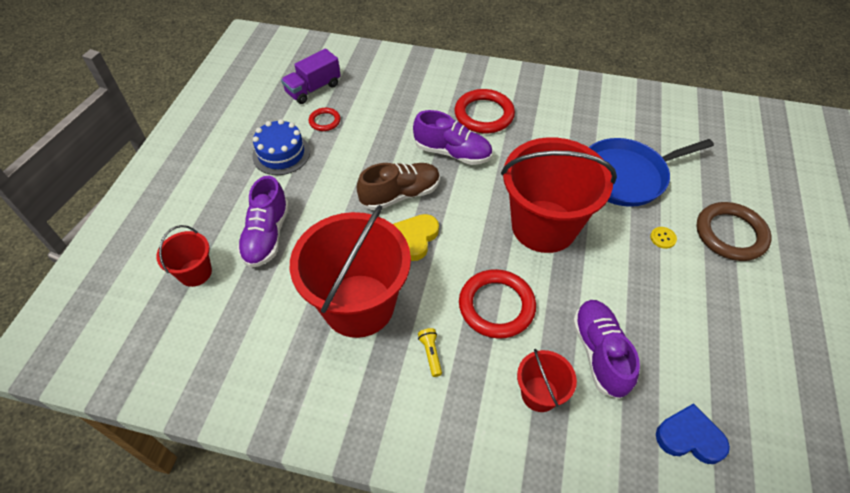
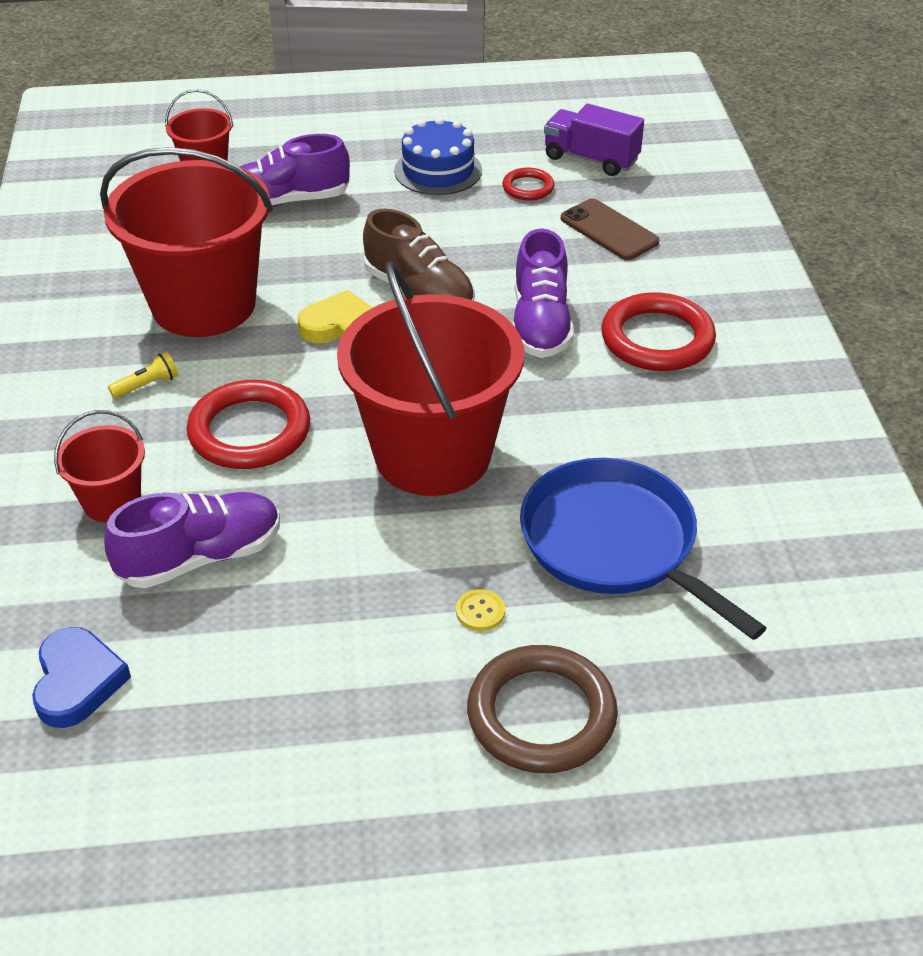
camera: 70 degrees right, 10 degrees down
none -> brown phone [561,198,659,260]

